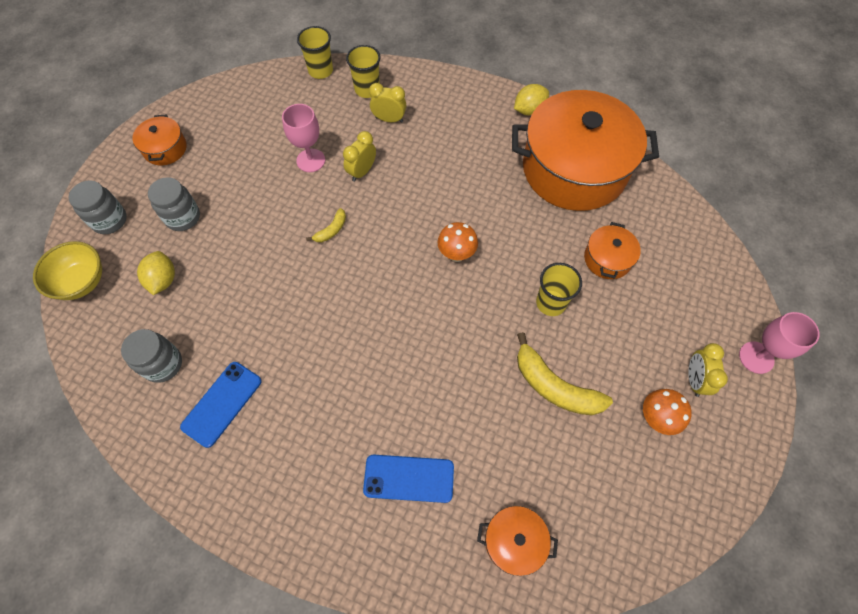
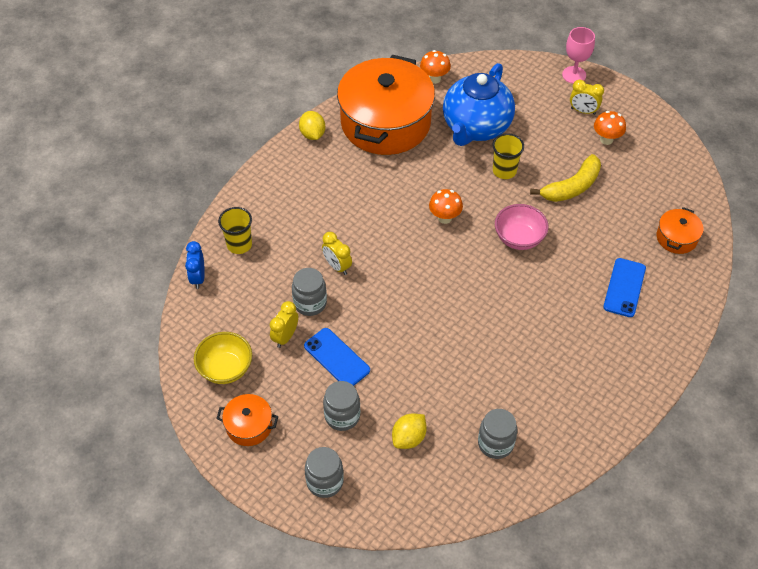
camera: 75 degrees left, 10 degrees down
yellow bowl [33,241,102,300] -> yellow bowl moved to [194,332,252,384]
yellow lemon [137,251,175,295] -> yellow lemon turned 60 degrees counterclockwise [392,414,427,449]
blue phone [180,362,262,448] -> blue phone moved to [304,328,370,386]
pink goblet [282,104,325,172] -> grey jar [292,268,327,316]
yellow cup [297,26,333,79] -> blue clock [185,241,205,289]
yellow banana [306,208,346,242] -> none
yellow clock [369,83,406,123] -> yellow clock moved to [270,301,298,348]
orange pot [584,222,641,279] -> blue teapot [443,63,515,146]
none -> orange mushroom [420,50,451,84]
none -> pink bowl [495,204,549,250]

